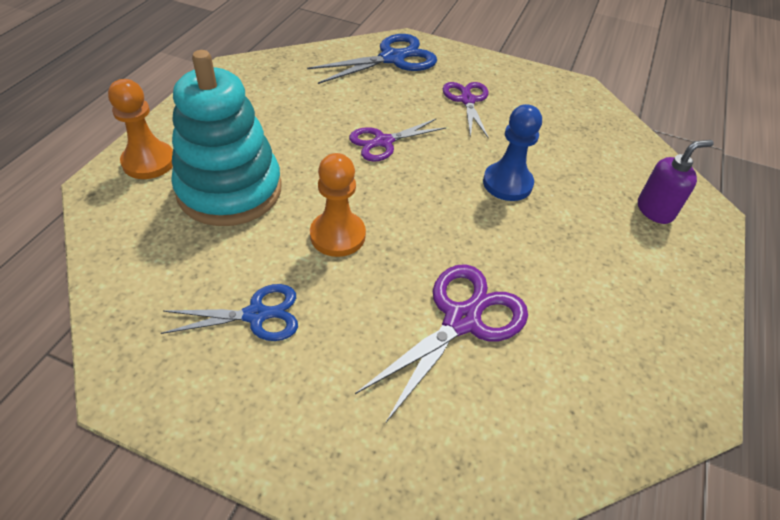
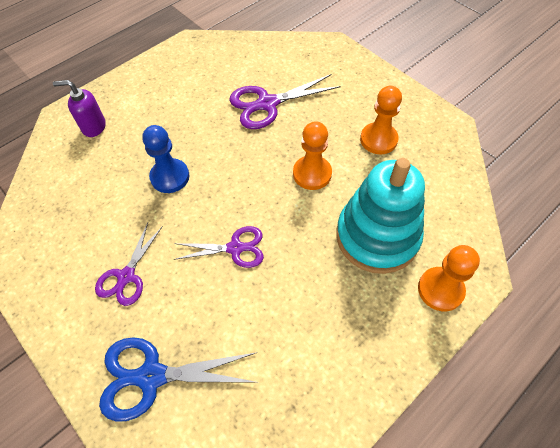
camera: 150 degrees left, 10 degrees up
blue scissors [161,284,298,341] -> orange pawn [360,86,402,154]

